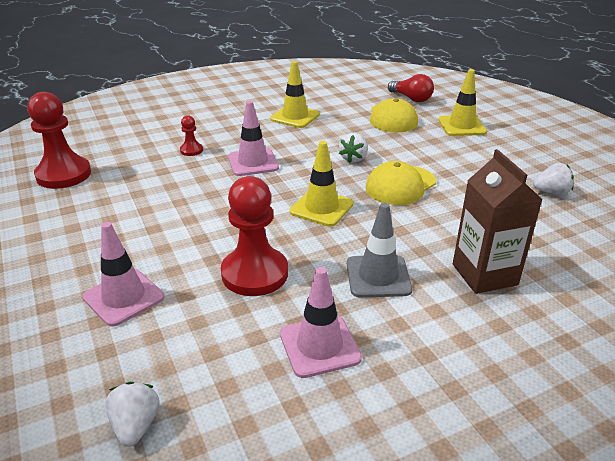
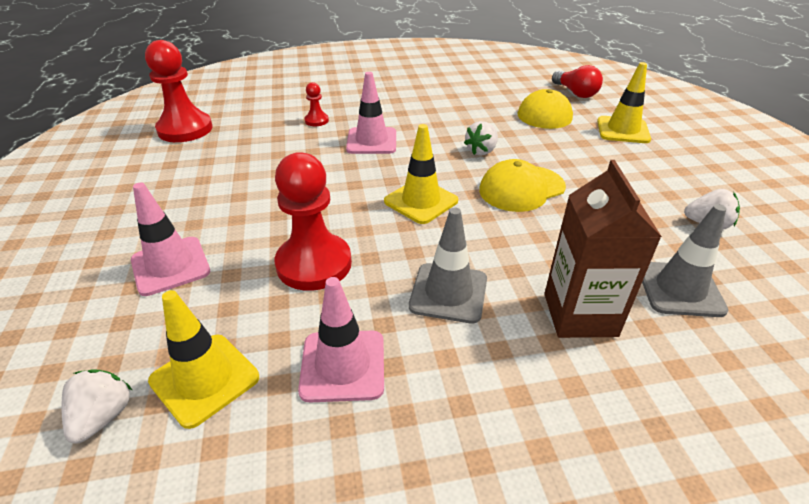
camera: 15 degrees right, 5 degrees up
yellow traffic cone [270,61,320,128] -> yellow traffic cone moved to [148,290,259,429]
none -> grey traffic cone [642,204,728,317]

